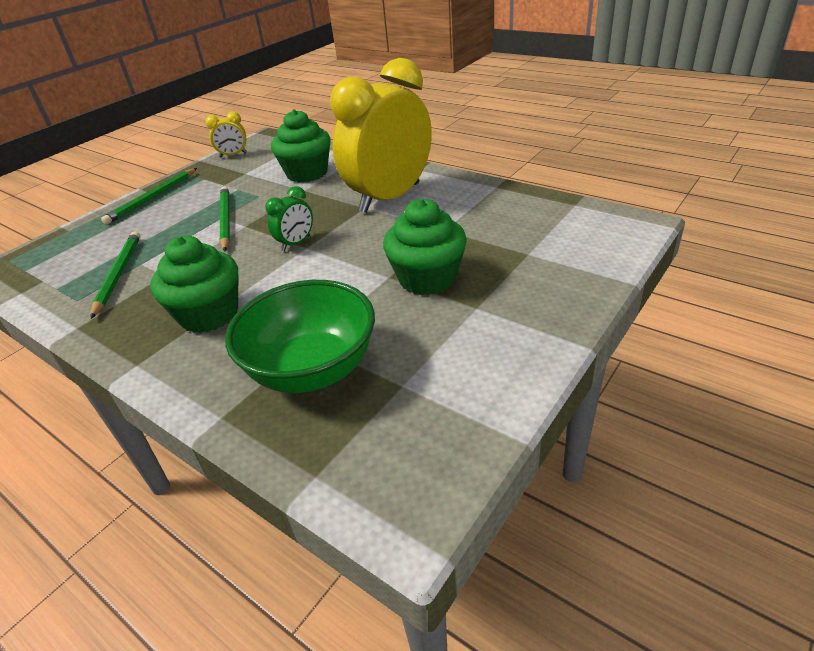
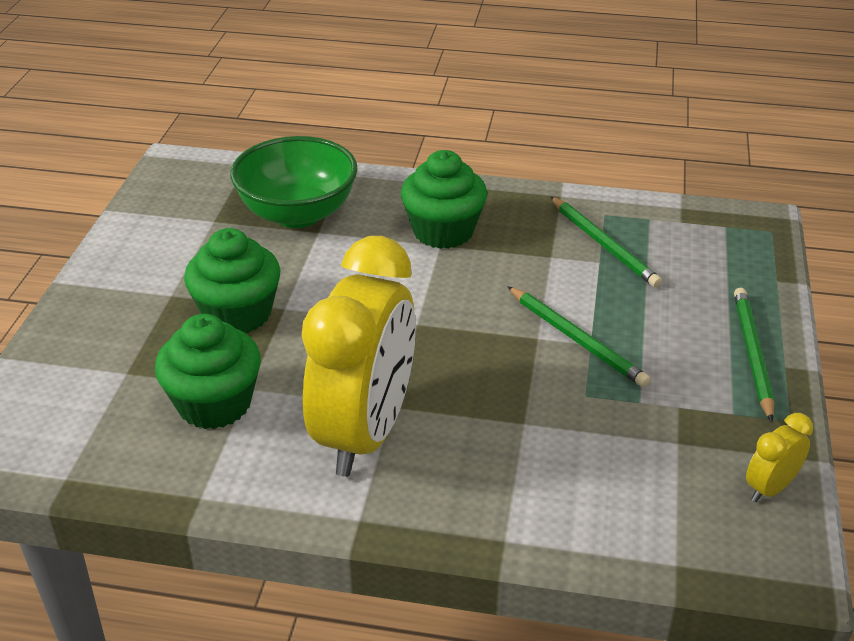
camera: 150 degrees right, 0 degrees up
green clock [265,186,313,251] -> none
green cupcake [271,109,331,183] -> green cupcake moved to [155,314,261,429]

